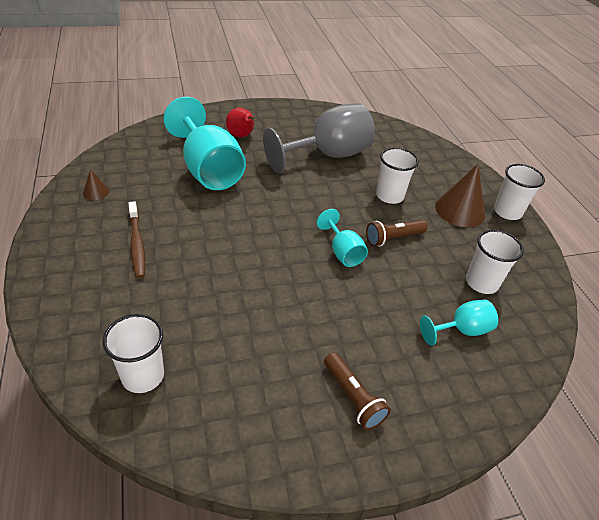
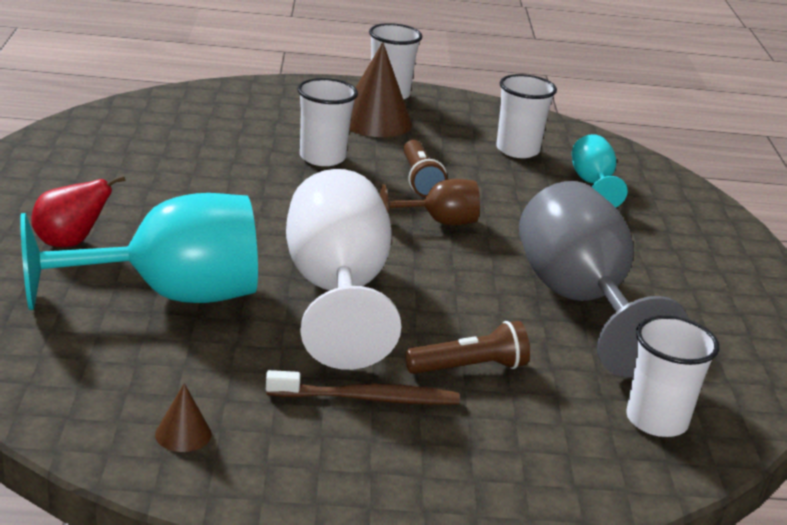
camera: 75 degrees left, 15 degrees down
grey goblet [263,103,375,173] -> grey goblet moved to [519,181,689,377]
turquoise goblet [317,209,368,267] -> brown goblet [380,179,480,226]
brown flashlight [324,352,391,430] -> brown flashlight moved to [405,321,530,374]
none -> white goblet [286,169,401,370]

